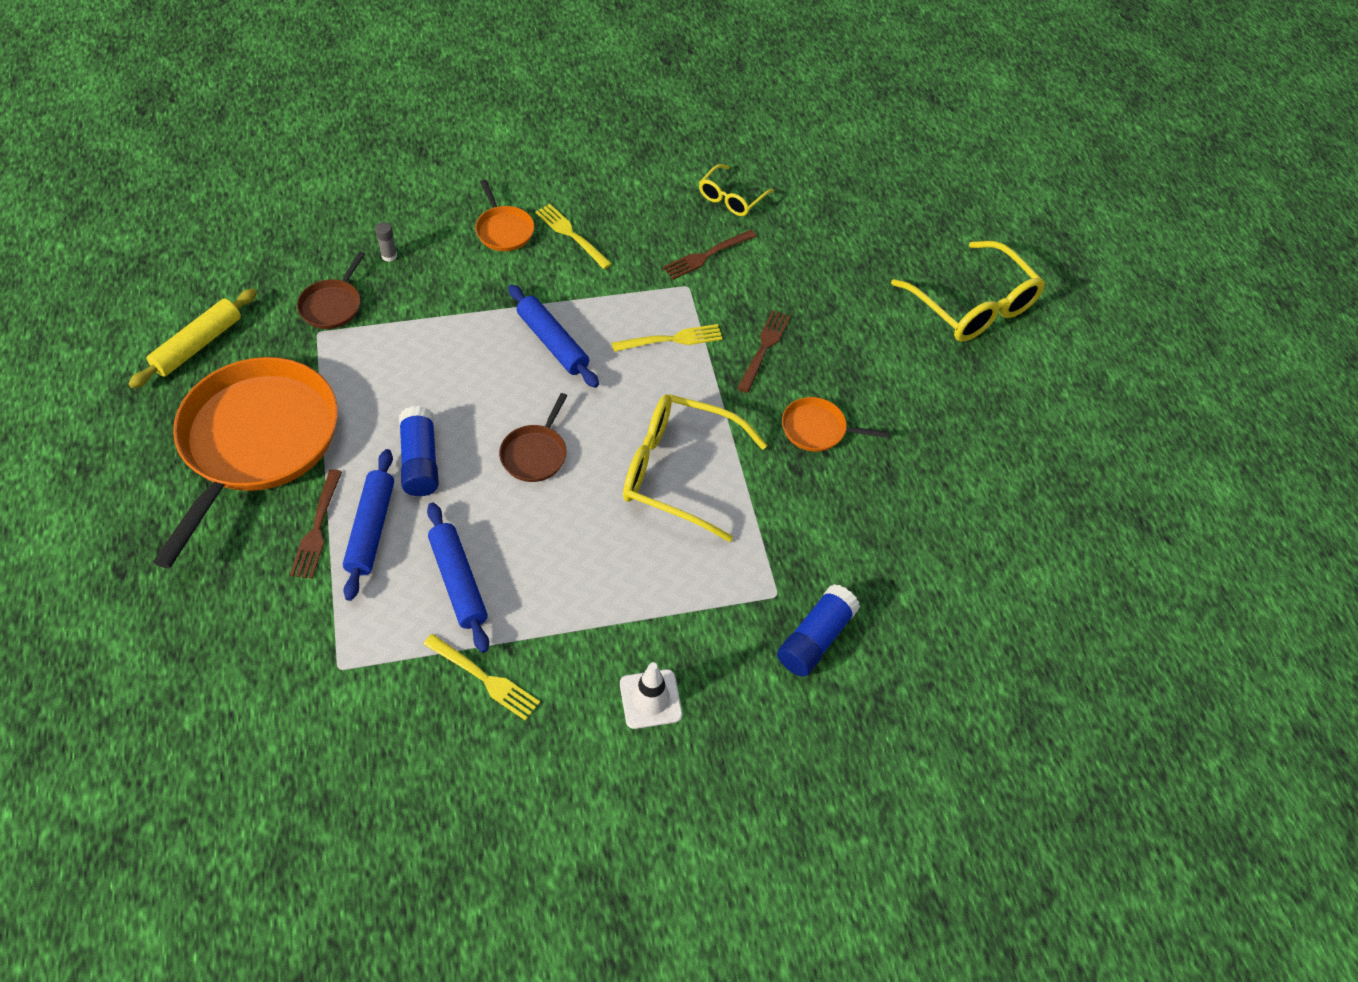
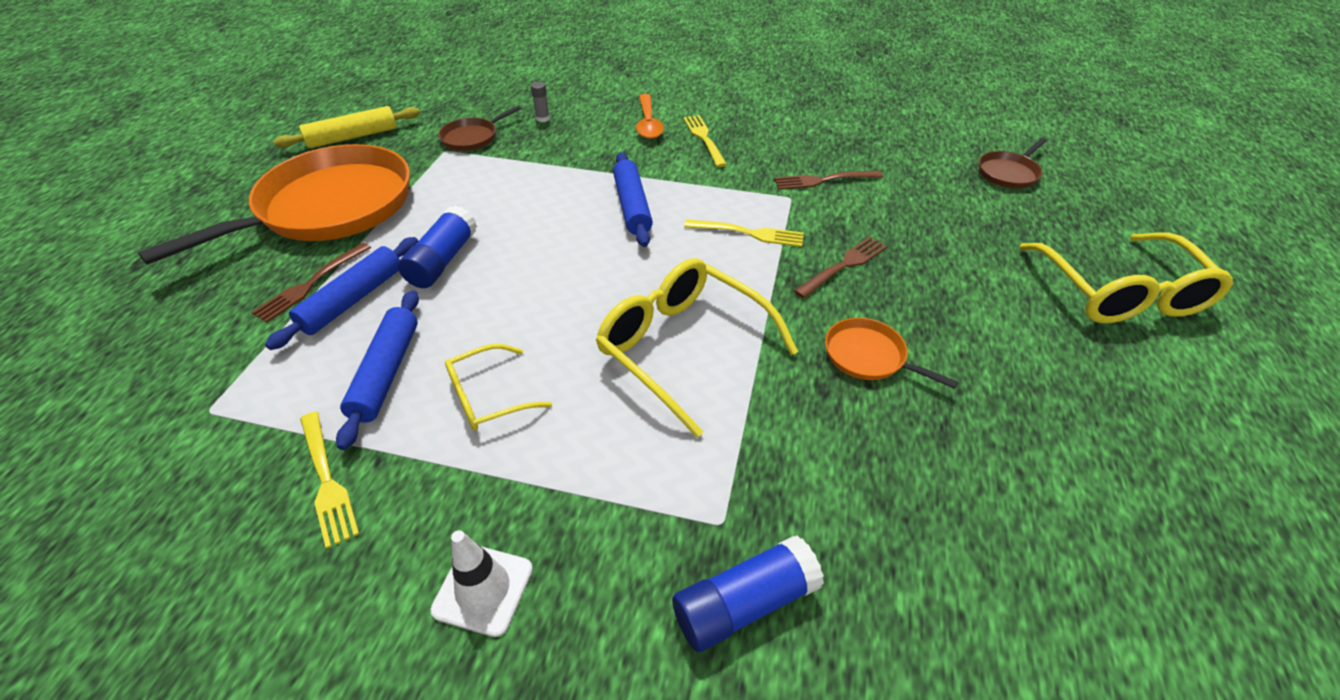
camera: 30 degrees right, 10 degrees down
orange pan [475,180,535,251] -> orange spoon [636,94,664,139]
brown pan [499,393,567,482] -> brown pan moved to [979,138,1047,189]
yellow glasses [699,164,774,216] -> yellow glasses moved to [445,344,552,431]

